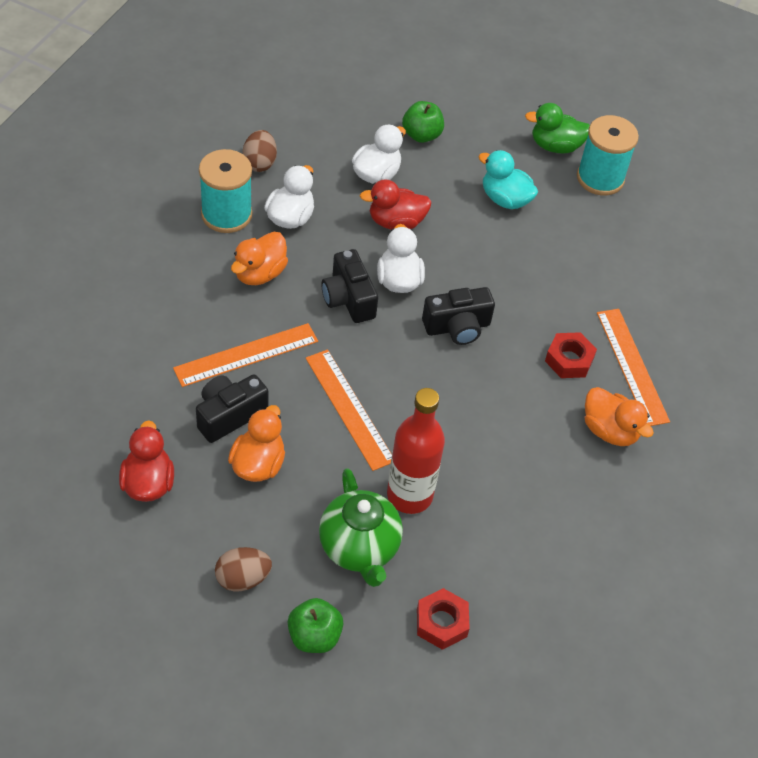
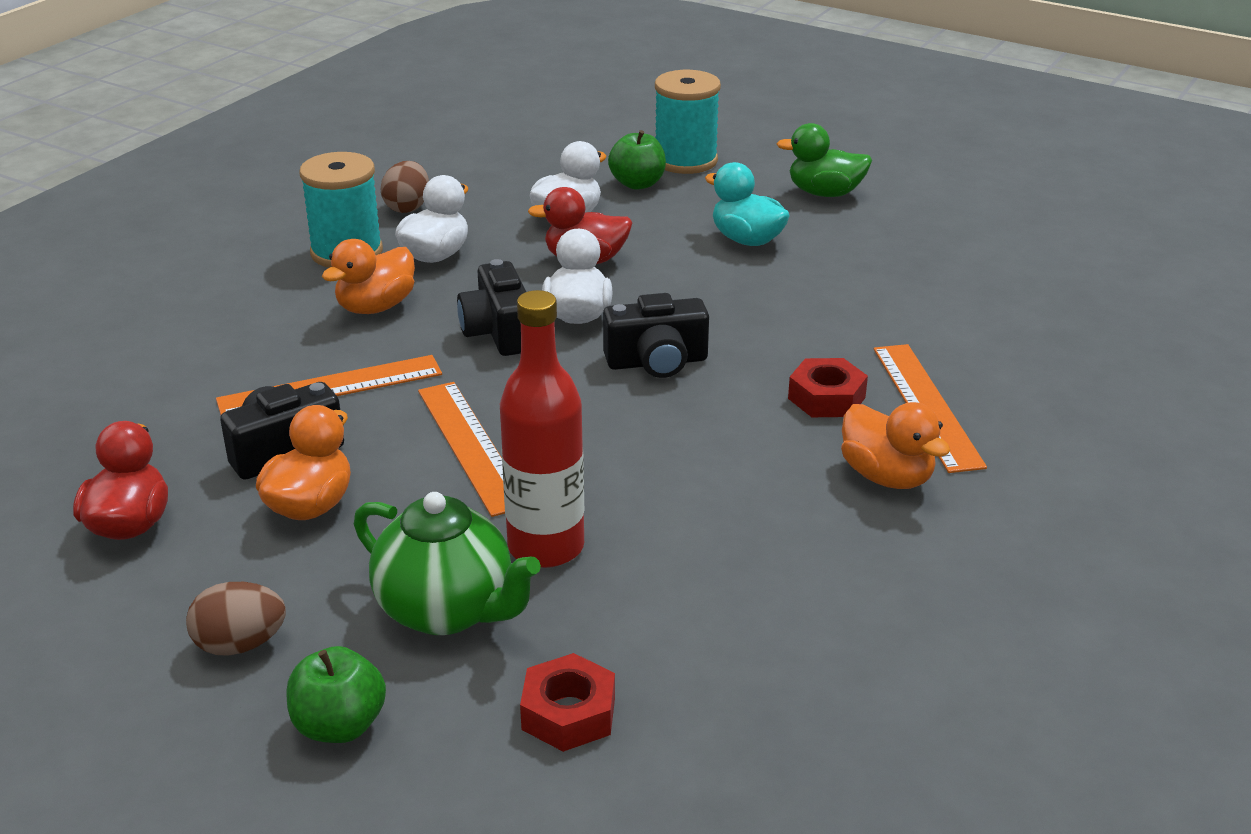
camera: 10 degrees right, 20 degrees down
green teapot [319,468,403,587] -> green teapot turned 45 degrees counterclockwise [354,492,541,635]
turquoise spool [577,115,639,195] -> turquoise spool moved to [655,70,721,174]

